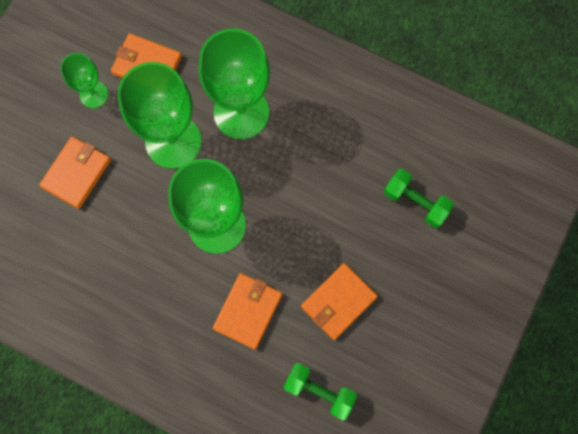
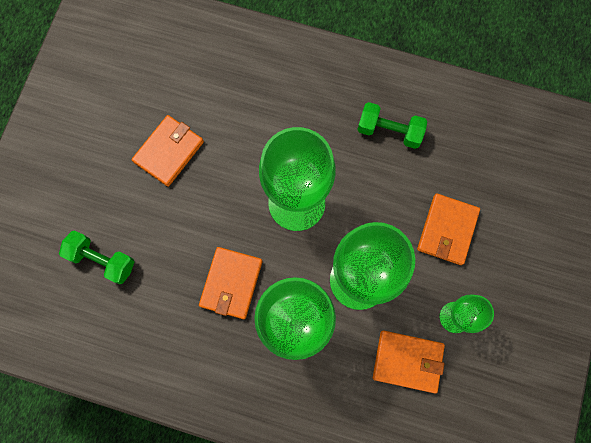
camera: 170 degrees right, 0 degrees up
orange wallet [213,273,282,350] -> orange wallet moved to [199,247,262,319]
green dumbbell [283,363,357,420] -> green dumbbell moved to [357,102,427,149]

